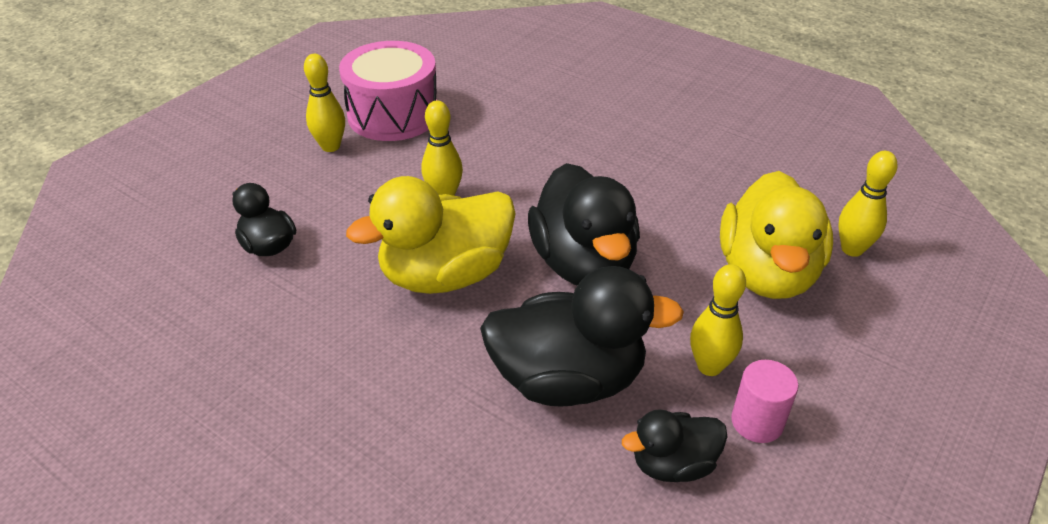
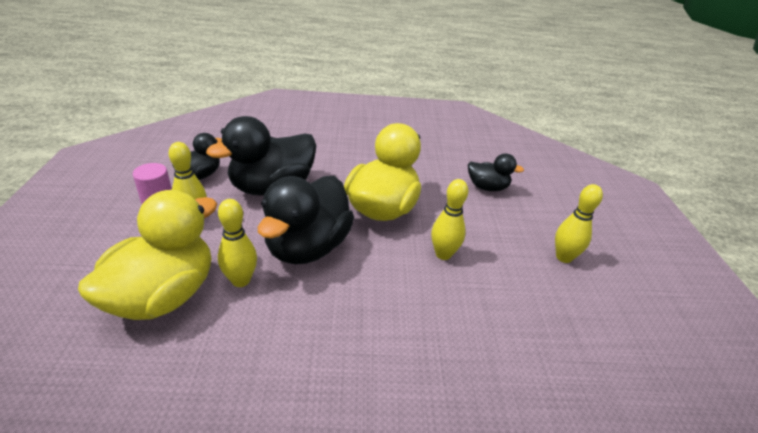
camera: 140 degrees right, 5 degrees down
pink drum [339,41,437,141] -> none
black duck [528,163,640,286] -> black duck turned 105 degrees counterclockwise [258,176,354,265]
yellow duck [720,171,833,299] -> yellow duck turned 60 degrees clockwise [78,190,217,320]
yellow bowling pin [838,151,897,257] -> yellow bowling pin moved to [218,199,257,287]

